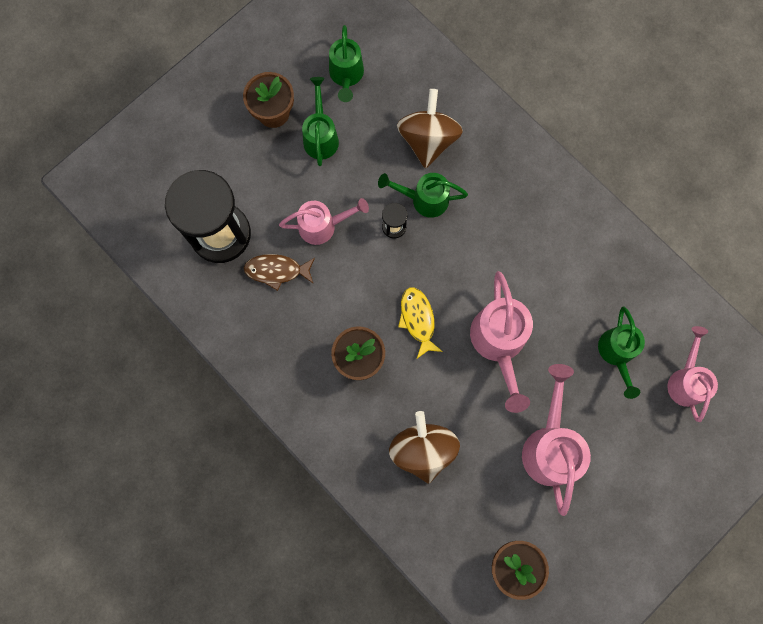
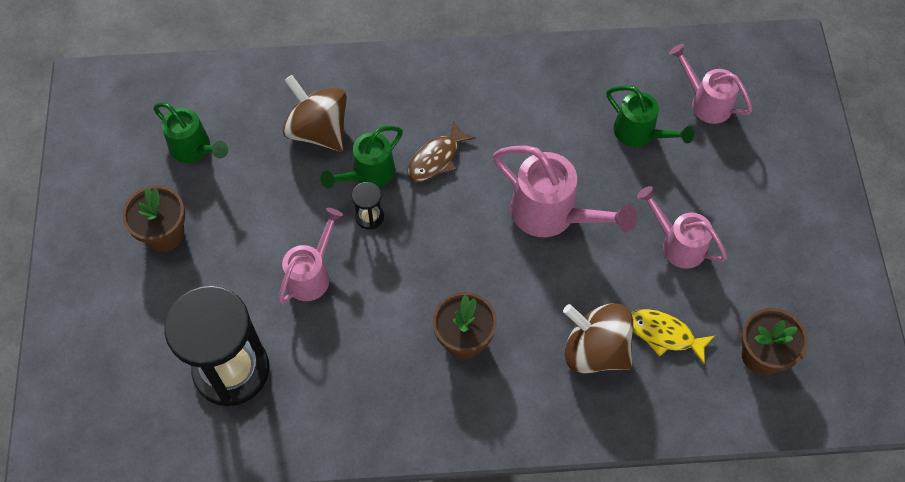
camera: 50 degrees left, 15 degrees down
brown fish [244,254,315,291] -> brown fish moved to [407,120,476,182]
green watering can [302,77,339,166] -> none
yellow fish [398,287,443,358] -> yellow fish moved to [631,309,715,365]
pink watering can [522,364,591,516] -> pink watering can [637,186,727,269], size x0.66

